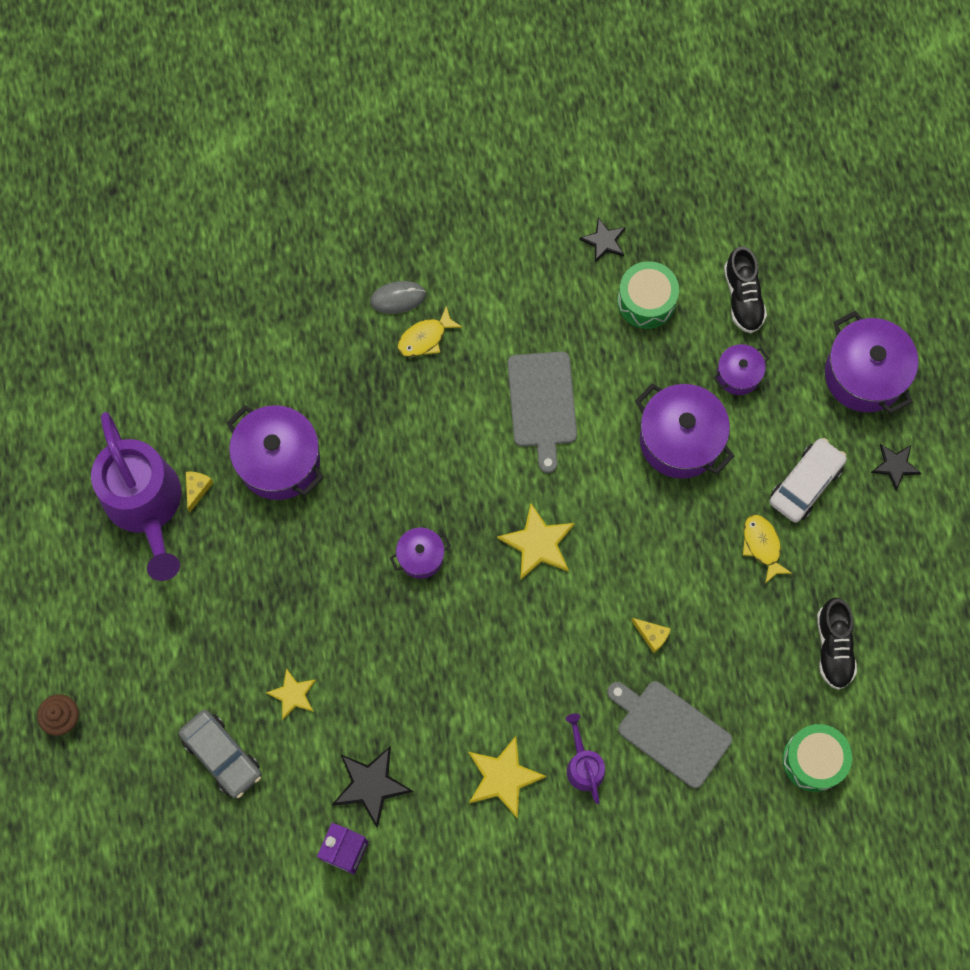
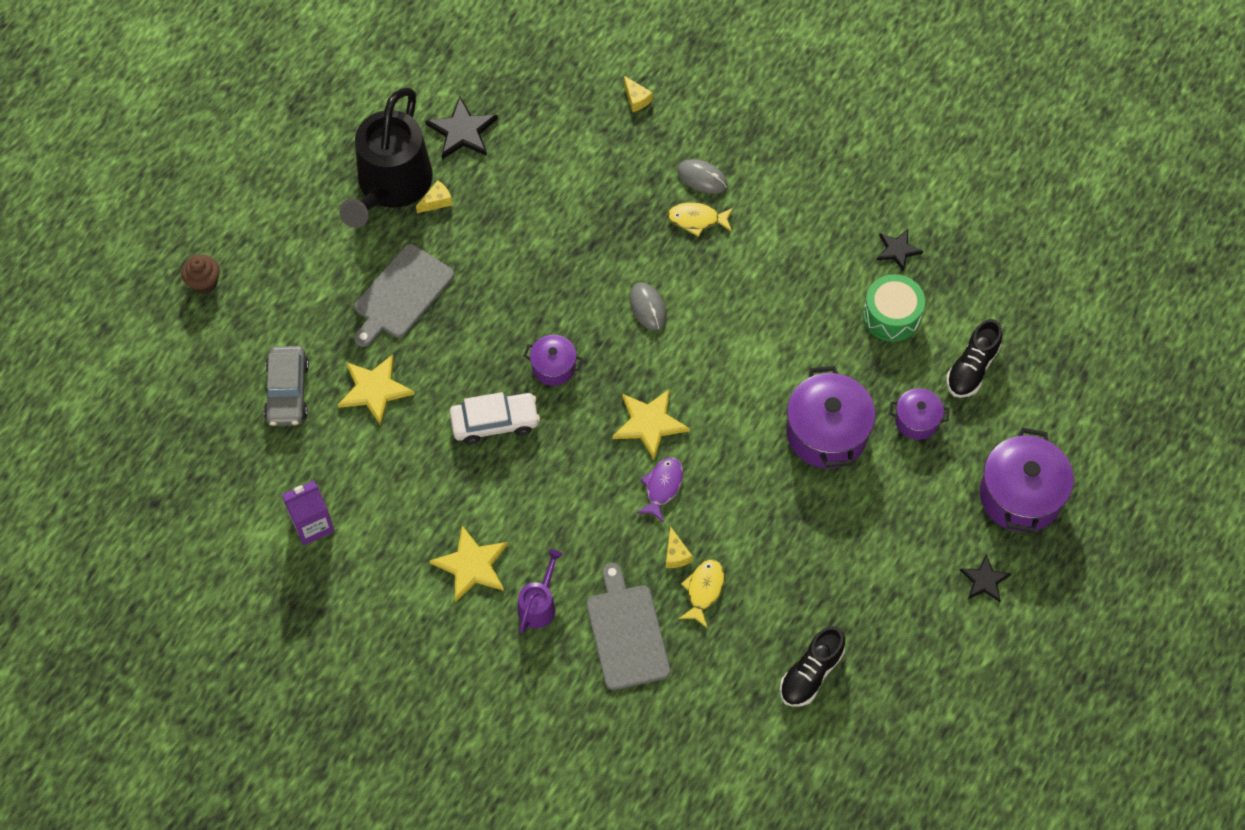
camera: 40 degrees right, 10 degrees down
purple watering can [91,412,181,581] -> black watering can [339,88,433,228]
purple pot [227,405,324,500] -> none
yellow star [266,668,316,720] -> yellow star [338,354,415,426], size x1.57
black star [332,746,414,829] -> black star moved to [425,97,498,159]
grey cutting board [508,351,577,473] -> grey cutting board moved to [354,244,454,347]
yellow fish [743,514,792,584] -> yellow fish moved to [679,559,724,628]
white car [769,438,847,523] -> white car moved to [450,392,540,445]
green drum [783,724,852,792] -> none
none -> yellow cheese [624,76,653,112]
none -> grey mouse [630,282,666,330]
none -> purple fish [636,457,683,523]

